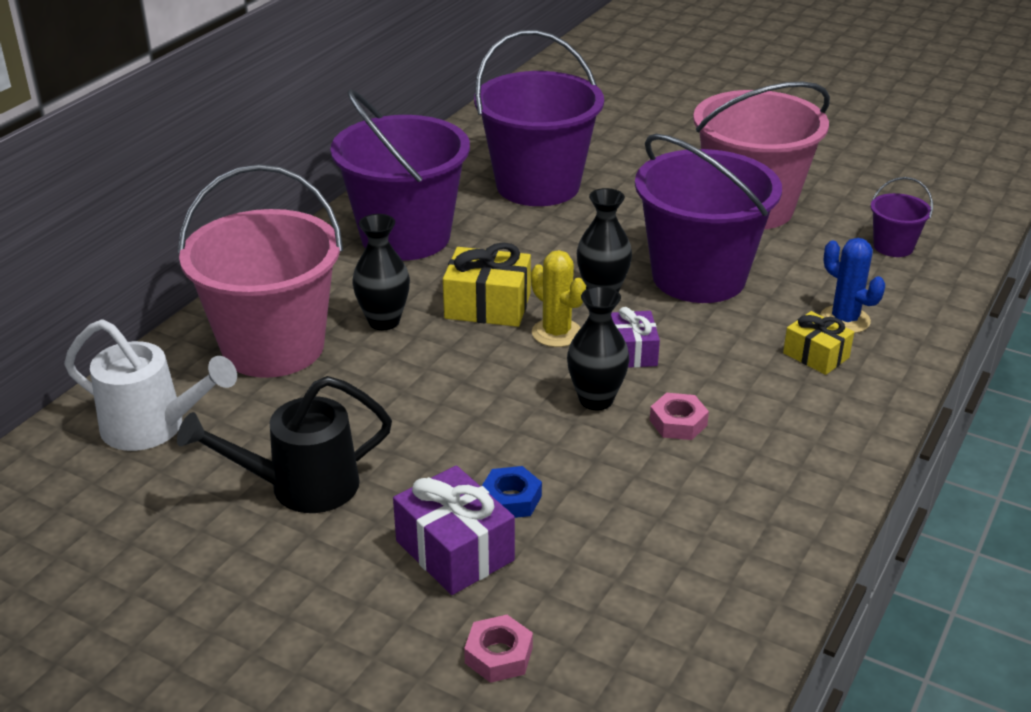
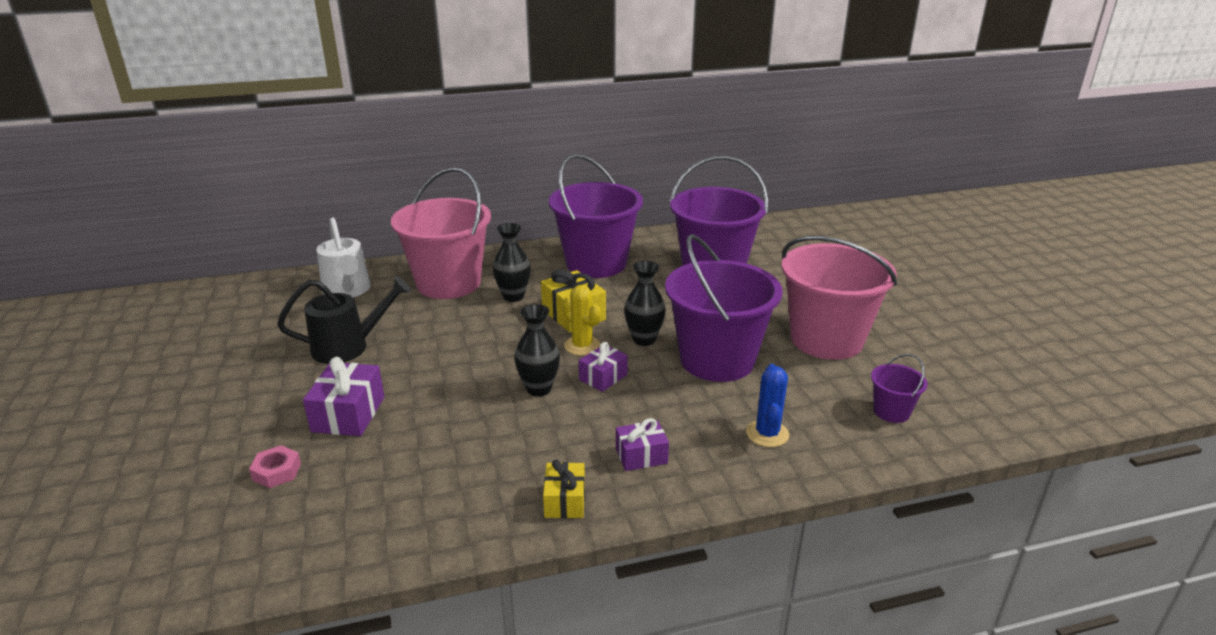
camera: 45 degrees right, 5 degrees down
black watering can [177,376,392,513] -> black watering can turned 135 degrees clockwise [277,276,411,364]
blue nut [482,466,542,518] -> none
yellow cactus [531,250,586,347] -> yellow cactus turned 45 degrees counterclockwise [563,285,601,356]
pink nut [650,393,709,440] -> none
yellow gift [783,311,854,375] -> yellow gift moved to [543,460,585,518]
none -> purple gift [616,418,669,471]

